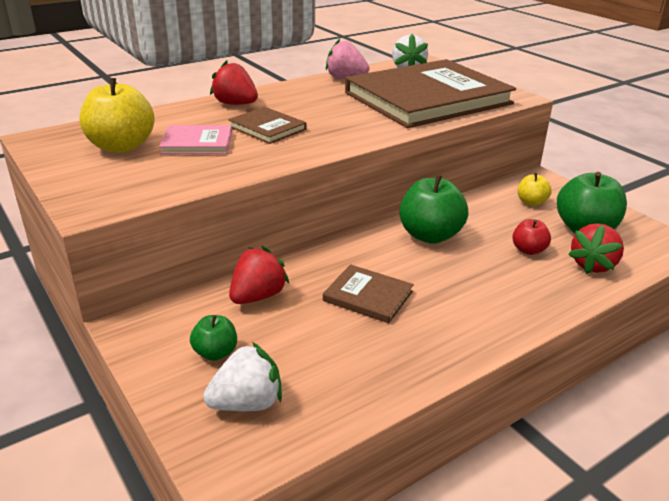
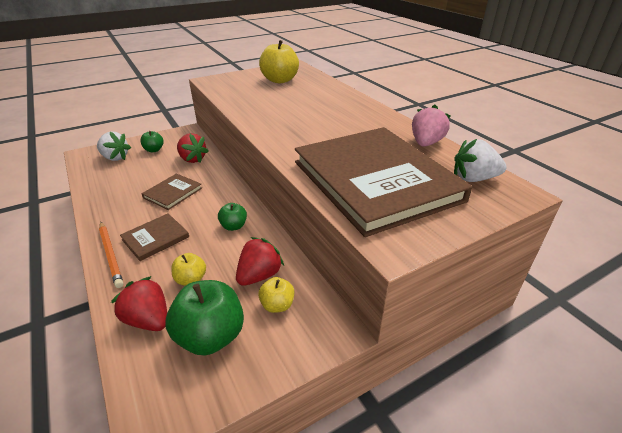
camera: 95 degrees right, 5 degrees up
pink book [159,125,232,154] -> none
white strawberry [203,342,282,411] -> white strawberry turned 45 degrees counterclockwise [97,131,131,161]
red strawberry [210,60,258,105] -> red strawberry moved to [236,237,284,286]
brown book [228,107,307,144] -> brown book moved to [120,214,189,261]
green apple [400,174,468,244] -> green apple [218,203,247,231], size x0.53
red apple [512,219,551,255] -> yellow apple [171,253,206,286]
none -> orange pencil [99,222,124,288]

